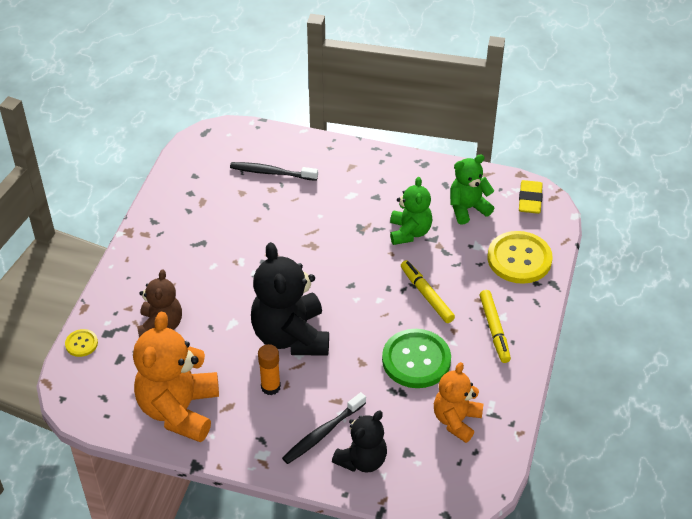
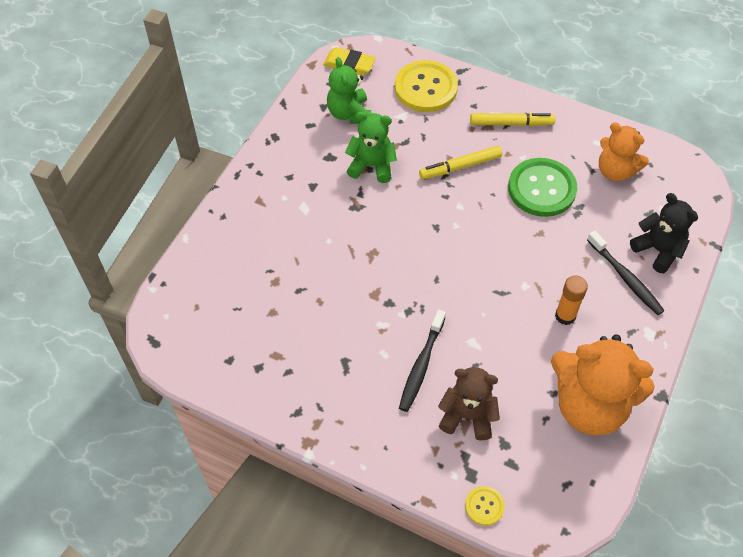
camera: 80 degrees left, 10 degrees up
black toothbrush [230,162,318,181] -> black toothbrush moved to [399,310,446,412]
black teddy bear [251,242,329,356] -> none

